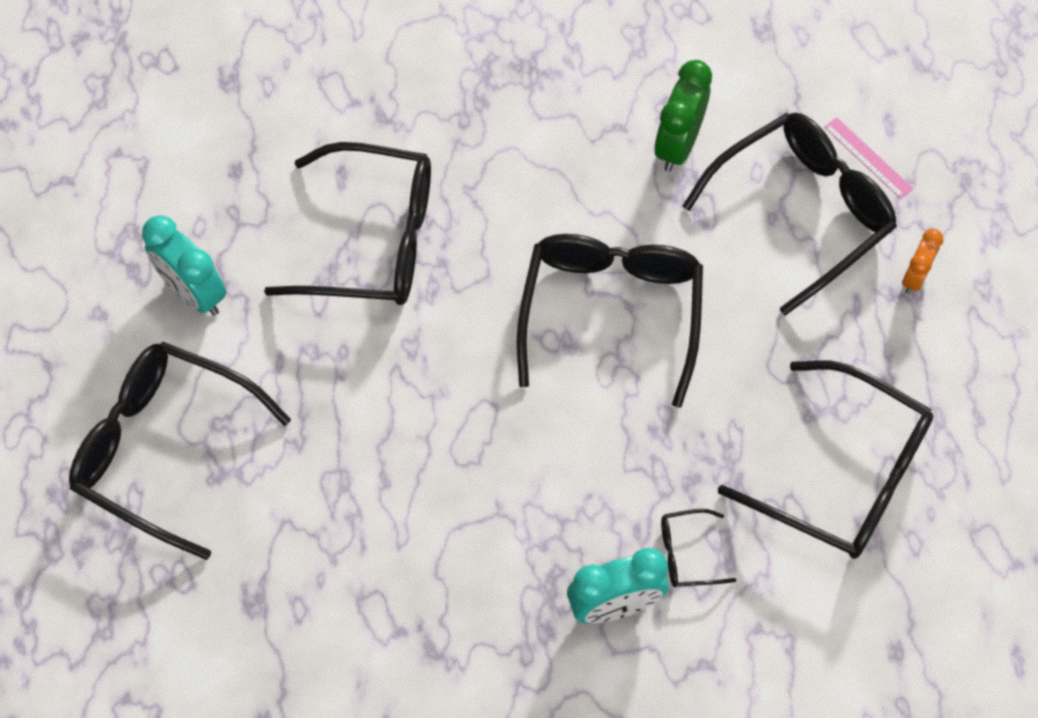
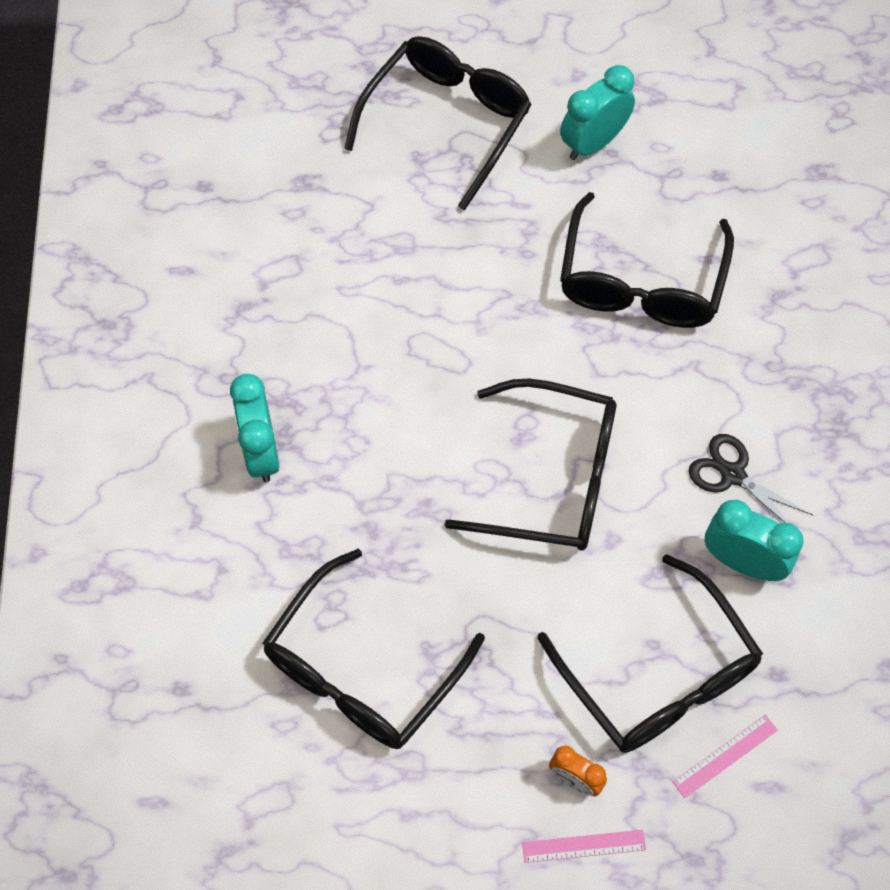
camera: 95 degrees right, 0 degrees up
green clock [655,60,712,172] -> turquoise clock [705,500,804,581]
black glasses [661,509,736,587] -> none
none -> pink ruler [522,830,646,863]
none -> black scissors [688,434,813,523]

